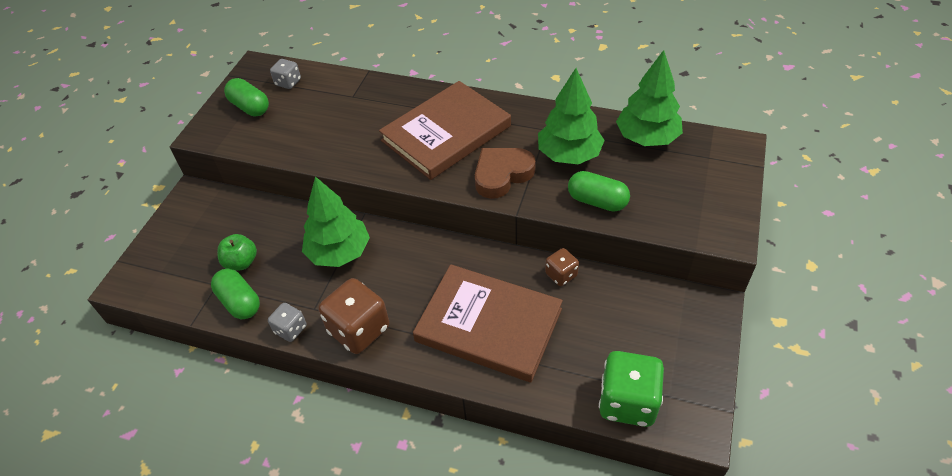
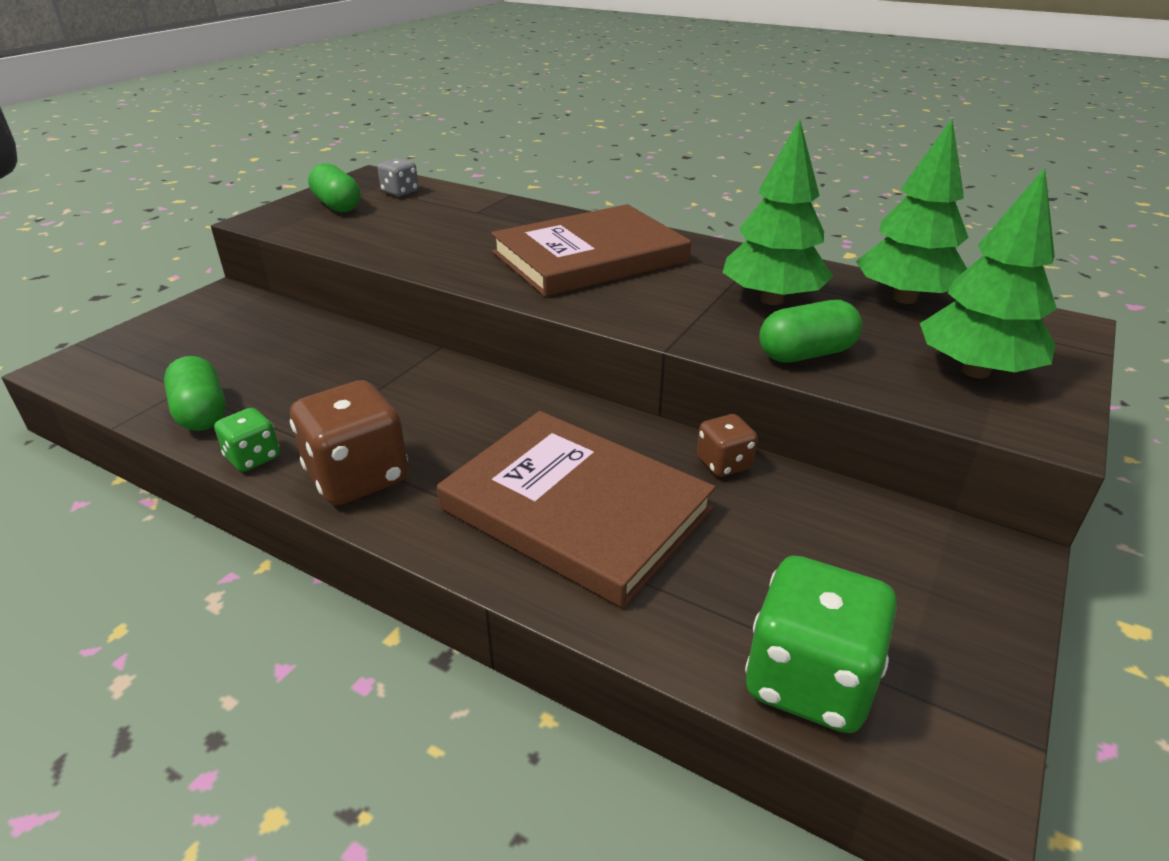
camera: 10 degrees right, 15 degrees down
green apple [217,234,257,270] -> none
grey dice [268,303,307,342] -> green dice [214,408,280,472]
green tree [302,177,370,267] -> green tree moved to [920,168,1057,378]
brown heart [475,148,536,199] -> none
green capsule [568,171,630,211] -> green capsule turned 60 degrees counterclockwise [759,300,862,362]

